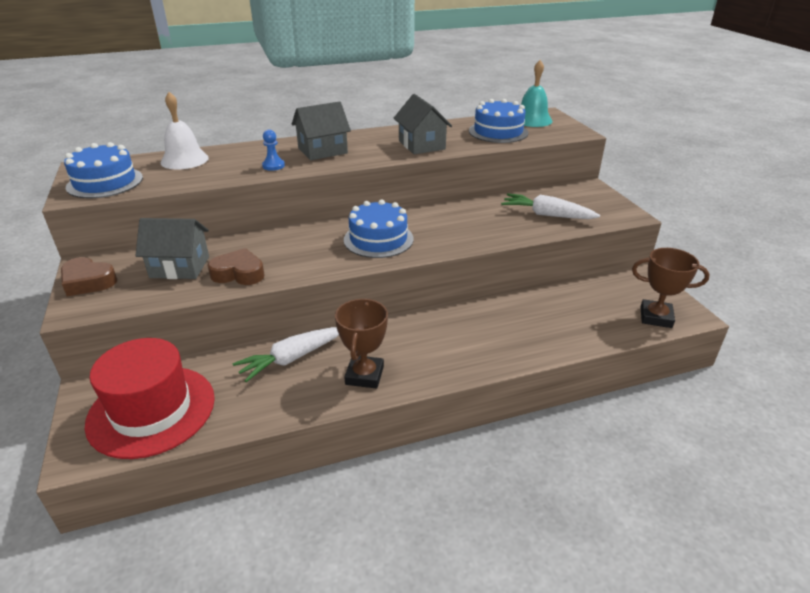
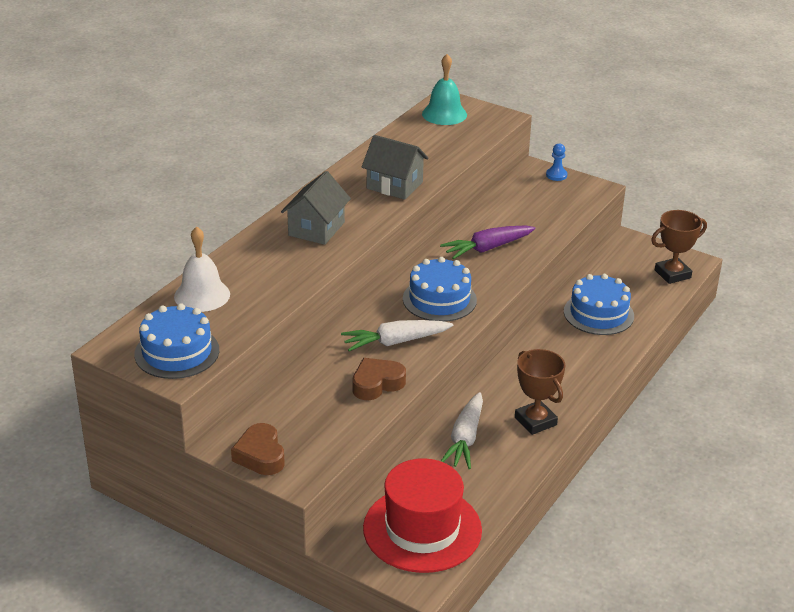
camera: 40 degrees left, 0 degrees up
brown heart [61,257,117,296] -> brown heart turned 90 degrees clockwise [231,423,285,475]
grey house [136,218,209,279] -> none
blue pawn [262,130,285,171] -> blue pawn moved to [546,143,567,181]
blue cake [469,99,529,143] -> blue cake moved to [564,274,634,335]
white carrot [501,193,600,219] -> white carrot moved to [341,320,453,351]
none -> purple carrot [440,225,535,259]

